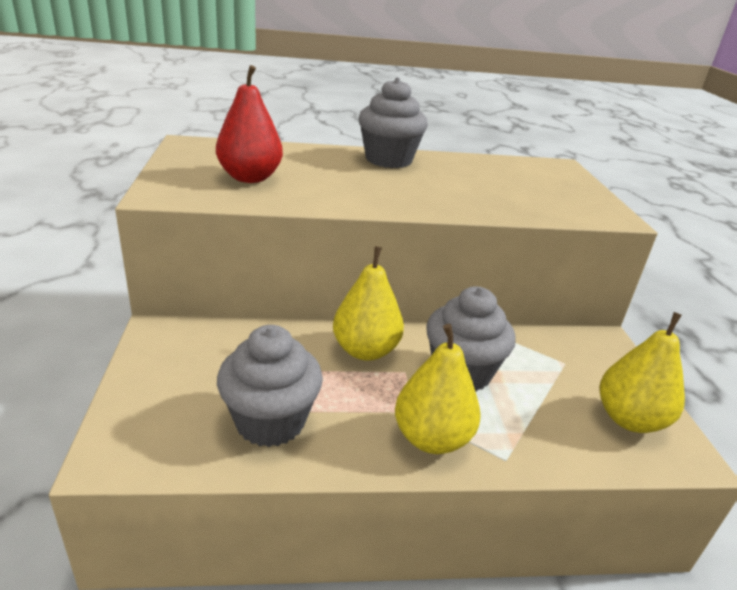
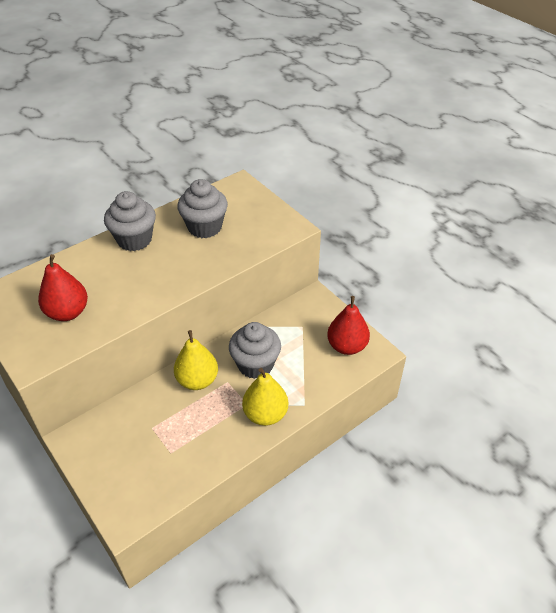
camera: 30 degrees left, 15 degrees up
grey cupcake [217,325,323,447] -> grey cupcake moved to [177,179,228,238]
yellow pear [600,312,685,433] -> red pear [327,296,370,355]

